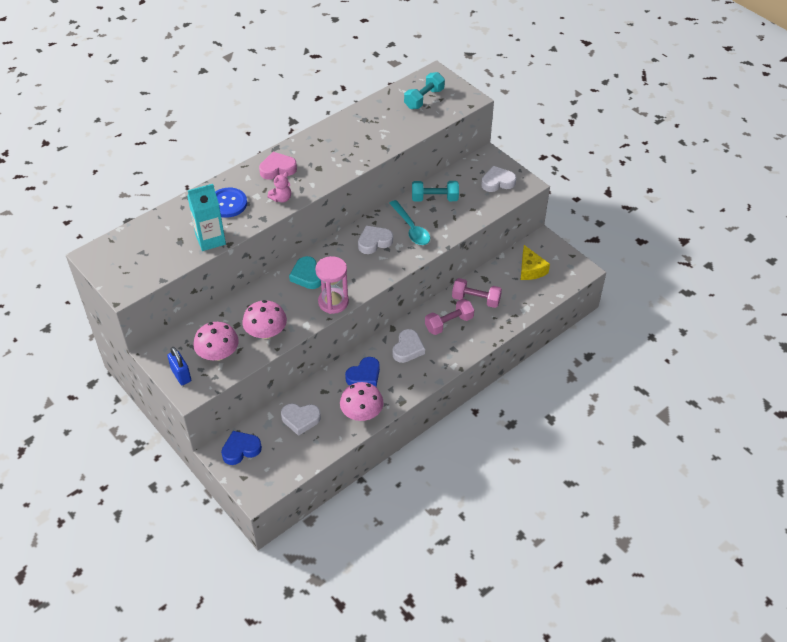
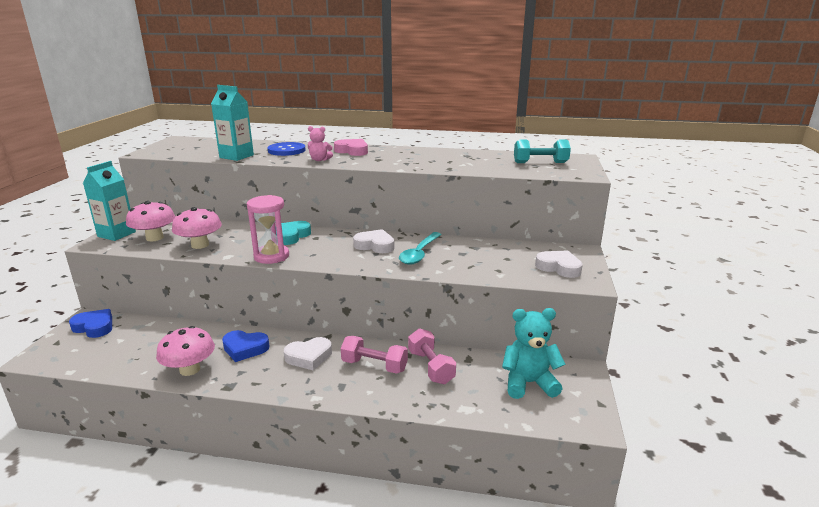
camera: 50 degrees right, 25 degrees down
blue padlock [167,347,191,385] -> turquoise carton [83,161,136,241]
white heart [281,403,321,436] -> none
turquoise dumbbell [412,181,459,202] -> none
yellow cheese [521,245,550,280] -> turquoise teddy bear [502,308,565,399]

